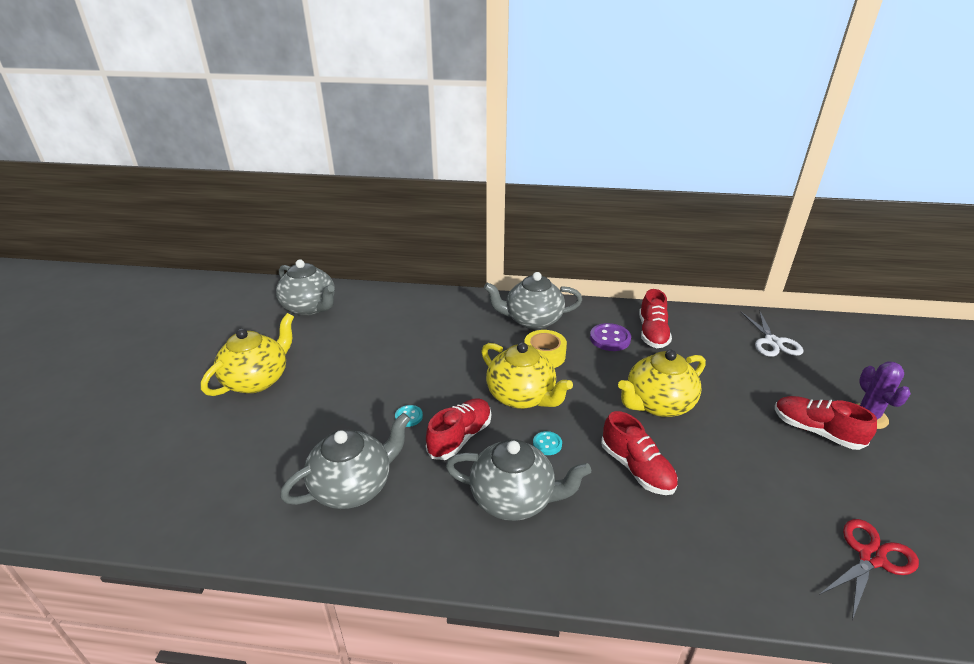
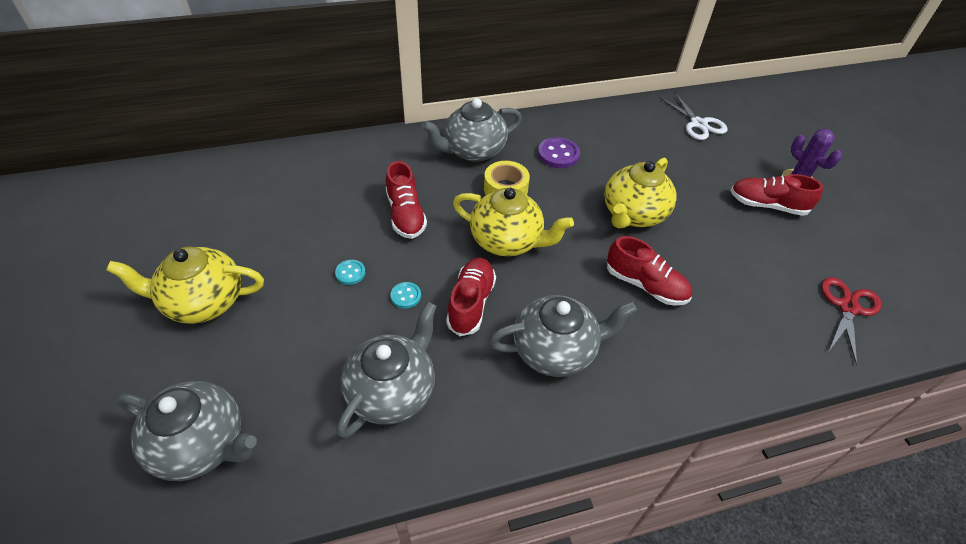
camera: 25 degrees left, 15 degrees up
yellow teapot [201,313,294,396] -> yellow teapot turned 105 degrees counterclockwise [106,247,264,324]
grey teapot [276,260,335,316] -> grey teapot moved to [116,381,257,481]
turquoise button [533,431,562,455] -> turquoise button moved to [335,260,366,285]
red shoe [639,289,672,348] -> red shoe moved to [386,161,427,239]

